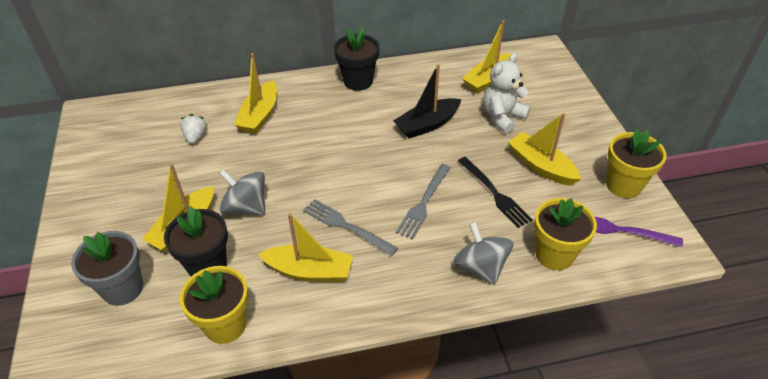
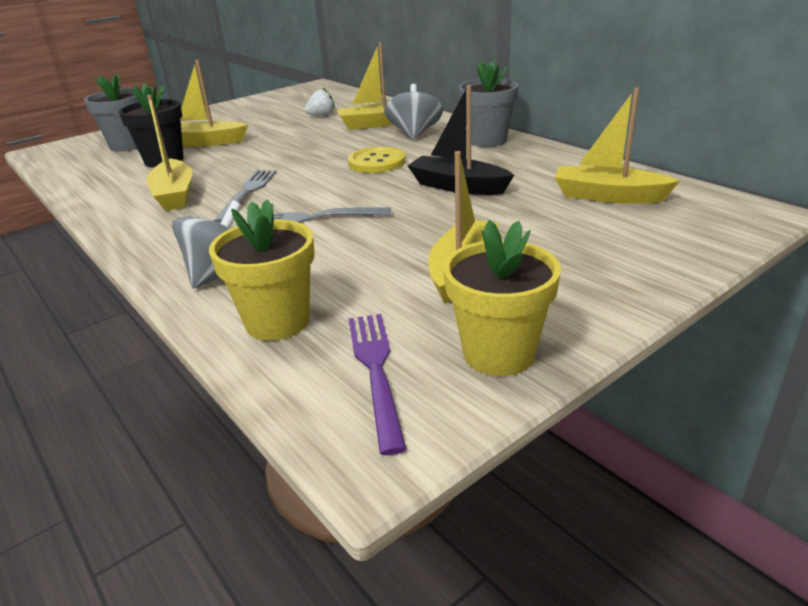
camera: 65 degrees right, 15 degrees down
yellow flower pot [180,266,249,344] -> none
grey spinning top [219,169,265,215] -> grey spinning top moved to [384,84,443,140]
black flower pot [334,28,380,91] -> grey flower pot [459,61,519,147]
black fork [458,157,533,228] -> none
white teddy bear [483,53,531,134] -> none
none -> yellow button [348,147,406,173]

